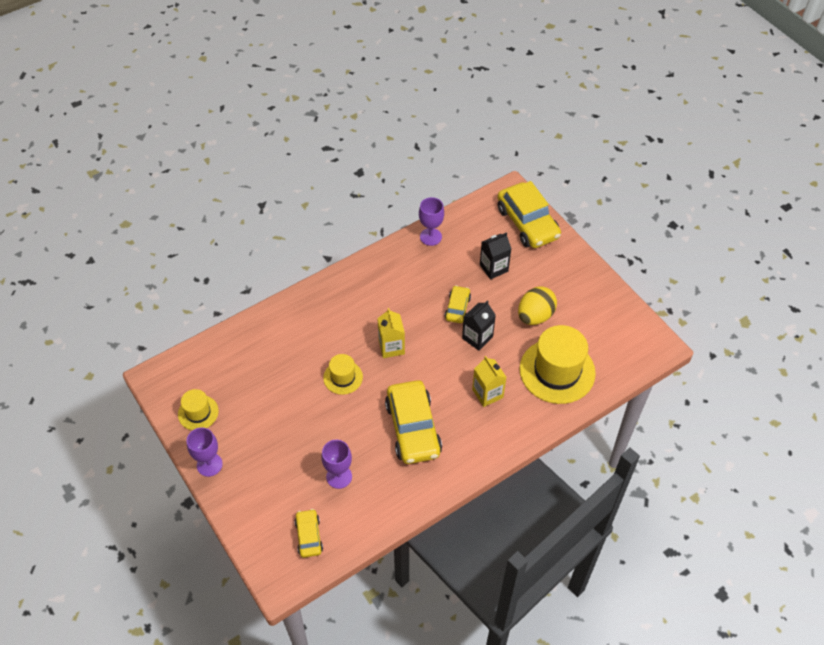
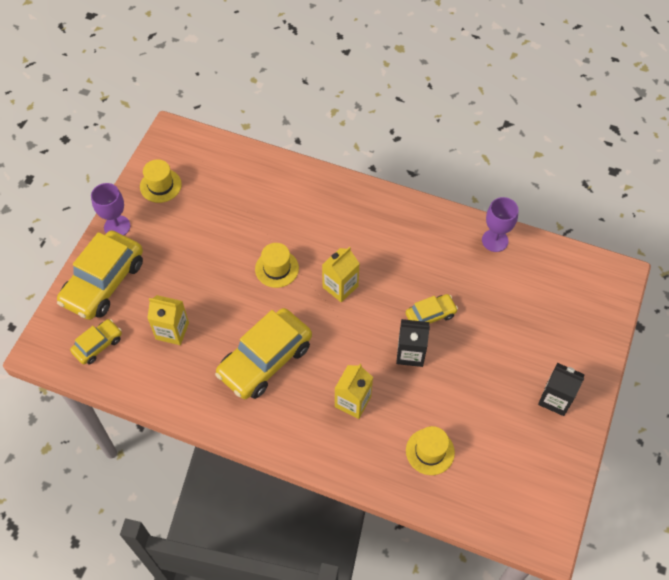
camera: 55 degrees right, 5 degrees up
purple goblet [321,440,352,489] -> yellow carton [147,295,189,345]
black carton [480,232,512,280] -> black carton moved to [538,363,585,416]
yellow car [497,181,561,248] -> yellow car moved to [57,230,143,320]
yellow egg [518,286,557,325] -> none
yellow hat [520,325,596,404] -> yellow hat [406,426,455,475], size x0.52

